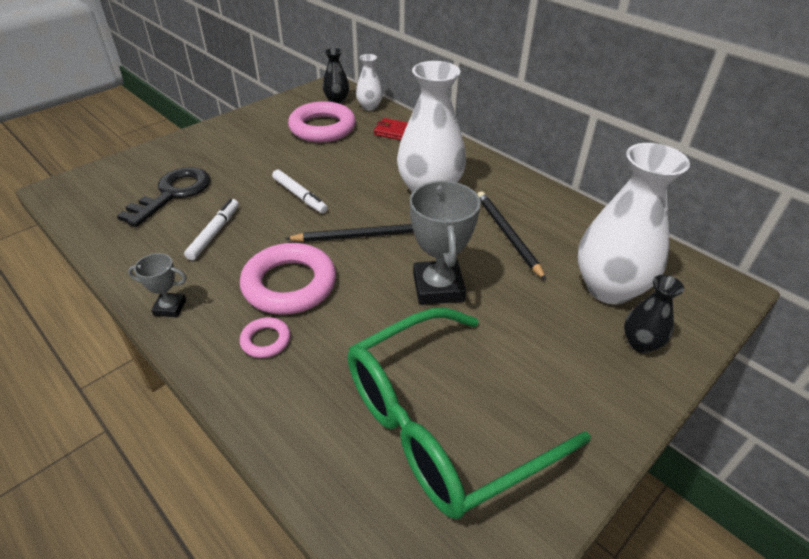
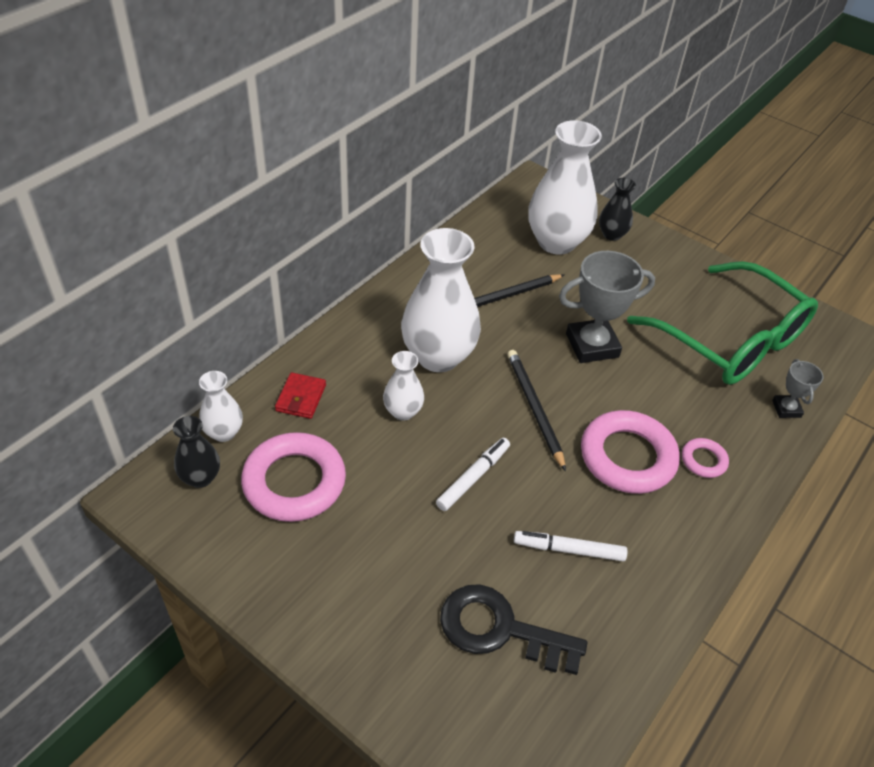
camera: 100 degrees left, 5 degrees up
grey trophy [128,253,187,317] -> grey trophy moved to [772,359,823,418]
none -> white vase [383,351,424,421]

